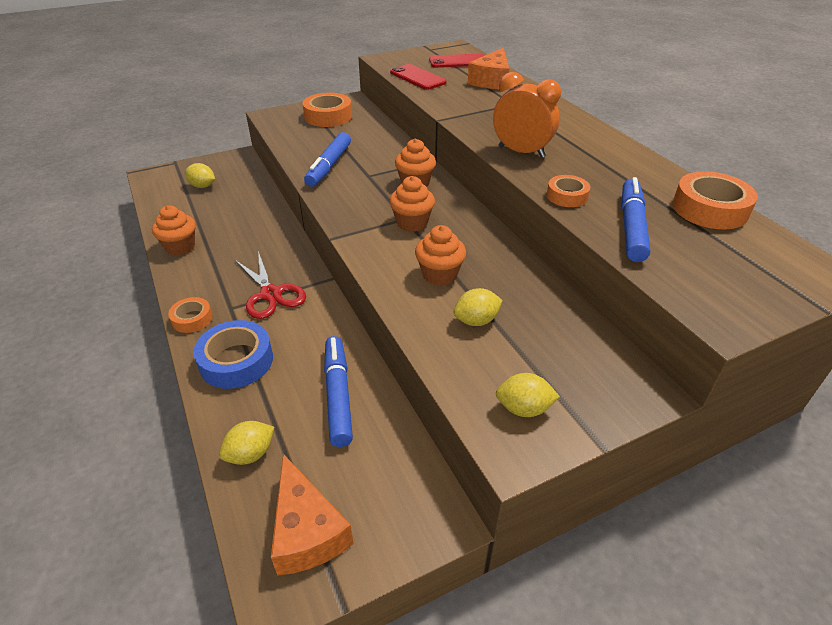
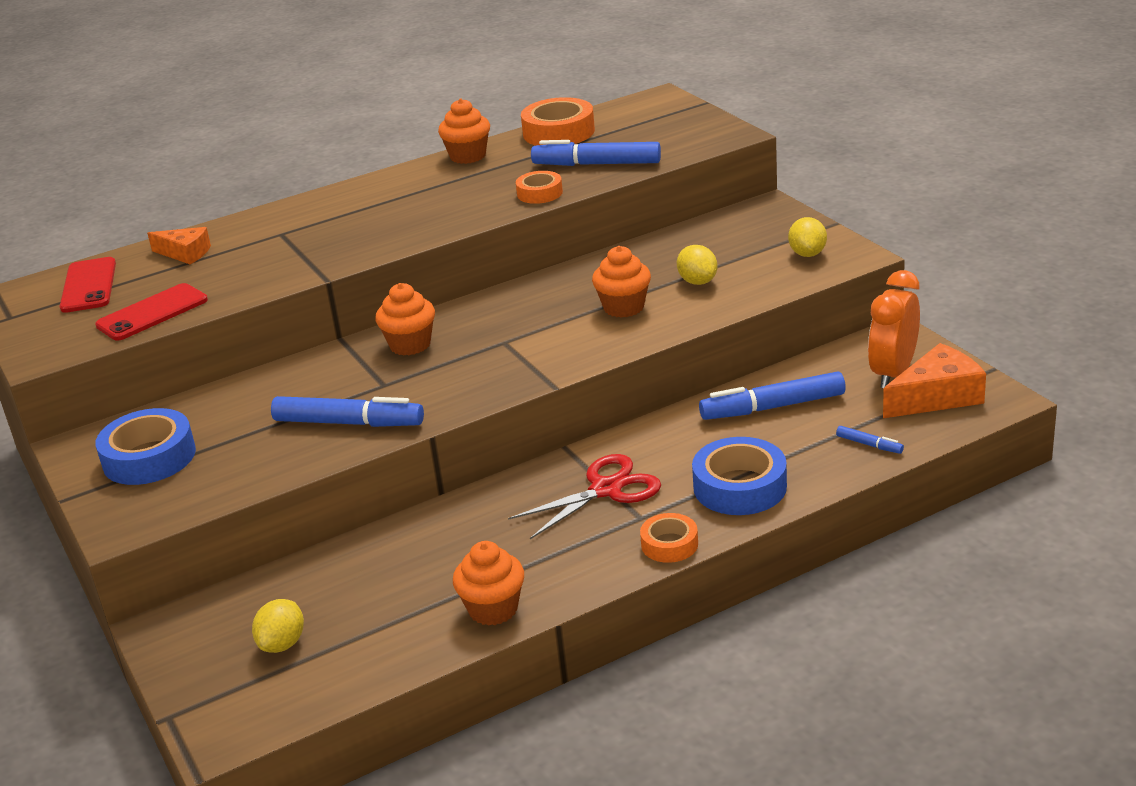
camera: 90 degrees left, 10 degrees down
yellow lemon [219,421,274,465] -> blue marker [836,426,904,454]
orange tape [303,93,352,127] -> blue tape [95,408,196,485]
orange cupcake [389,176,435,232] -> orange cupcake moved to [438,99,490,164]
orange cheese [467,47,510,89] -> orange cheese [147,227,211,264], size x0.63
orange clock [493,72,561,158] -> orange clock moved to [868,270,920,388]

